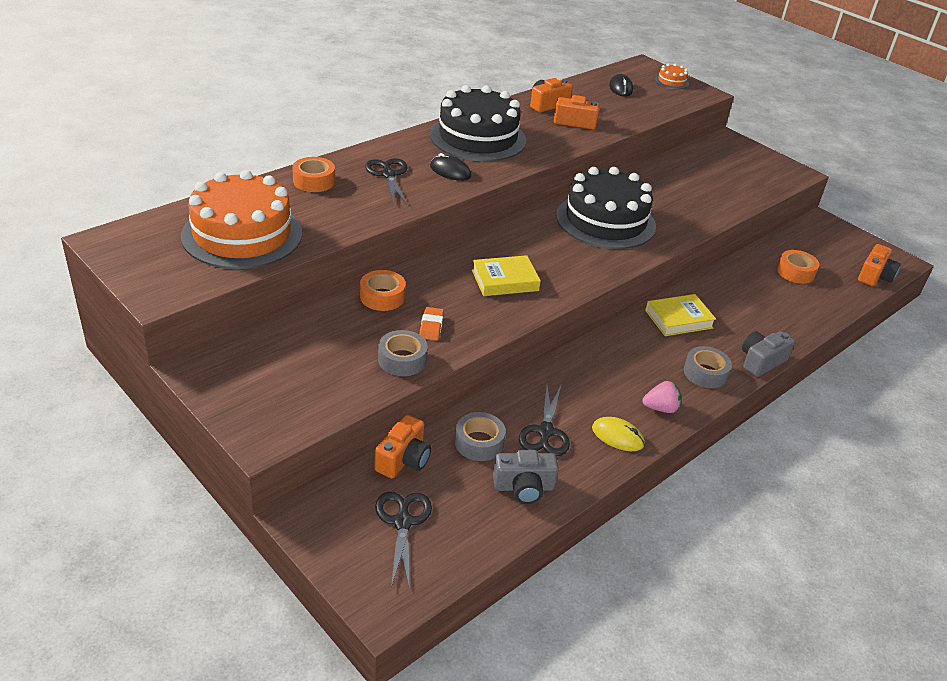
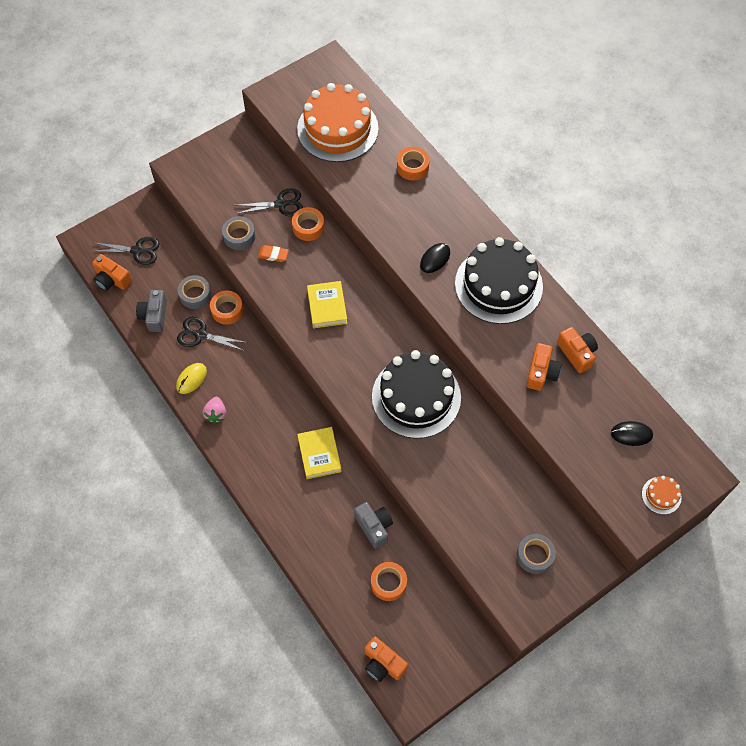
camera: 100 degrees right, 25 degrees up
black scissors [365,158,407,205] -> black scissors moved to [235,188,303,216]
orange camera [375,415,431,478] -> orange camera moved to [92,254,132,291]
grey tape [684,346,732,388] -> grey tape moved to [517,534,556,574]
grey camera [742,331,795,377] -> grey camera moved to [354,502,393,548]
none -> orange tape [210,291,243,325]

